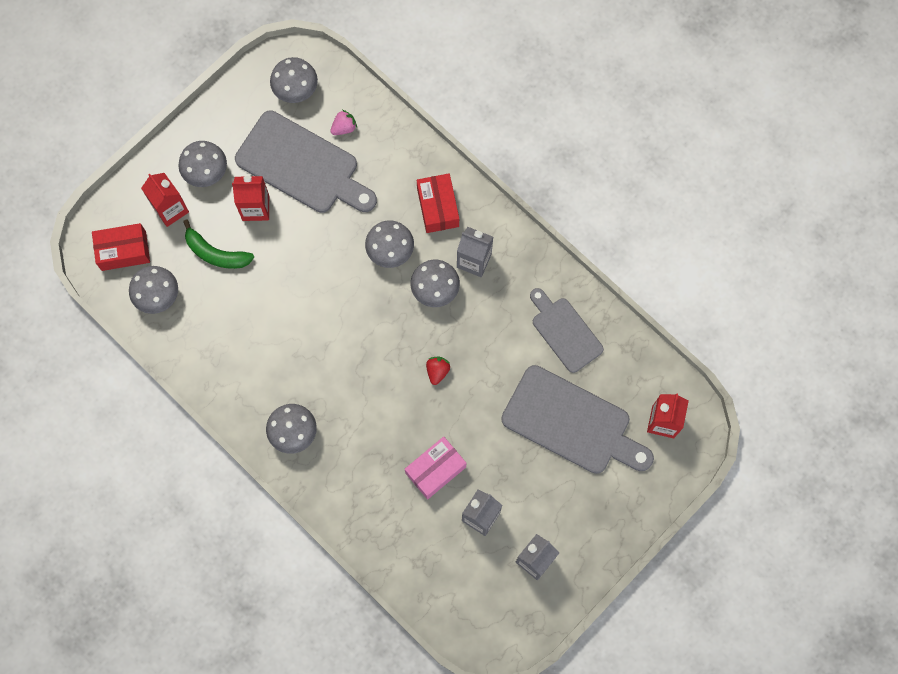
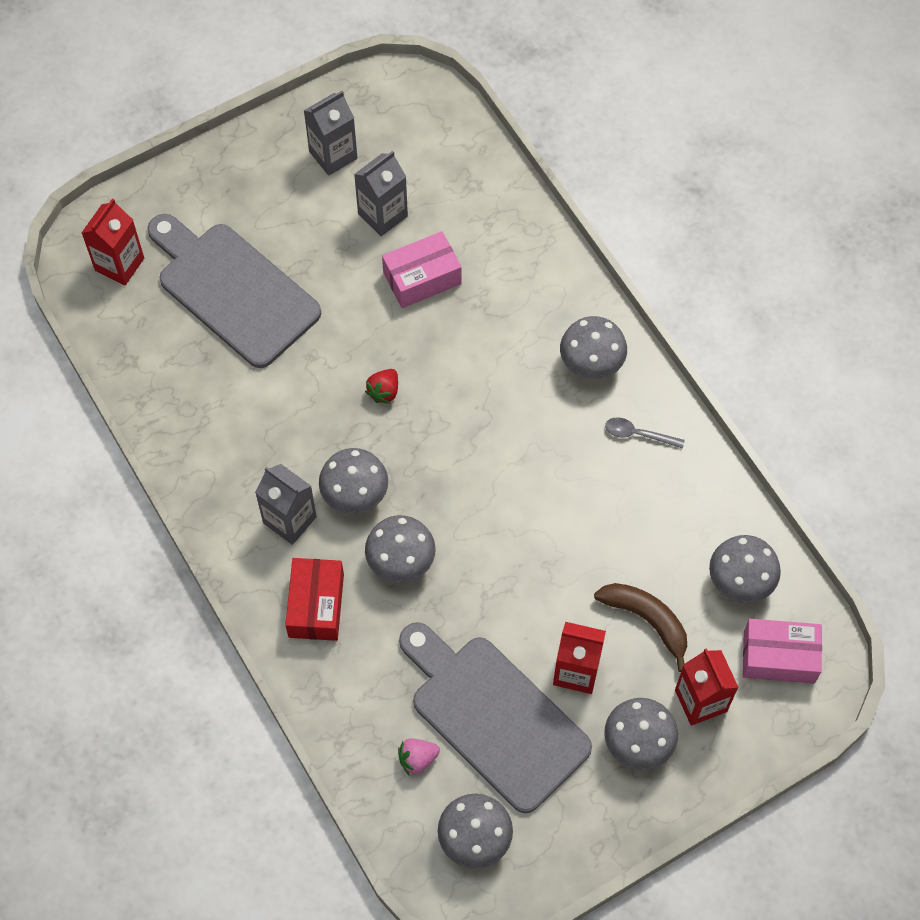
camera: 165 degrees left, 10 degrees down
red box [92,223,150,271] -> pink box [743,619,822,684]
green banana [183,219,254,269] -> brown banana [594,583,687,672]
grey cutting board [530,288,604,373] -> none
none -> grey spoon [605,417,685,449]

